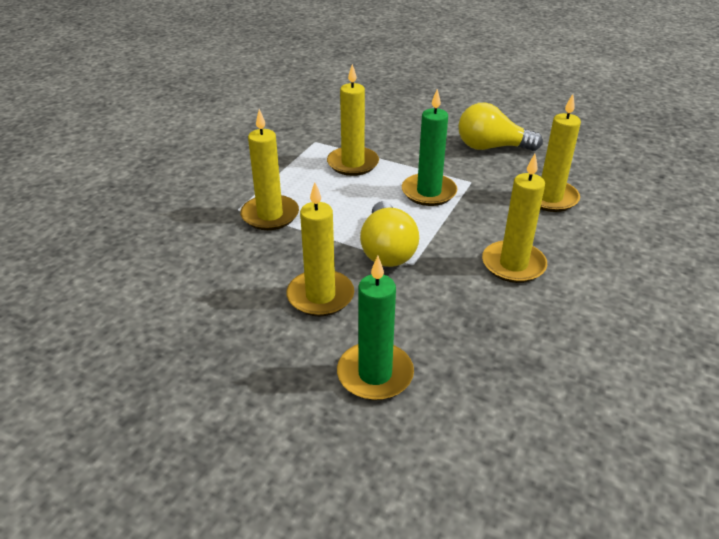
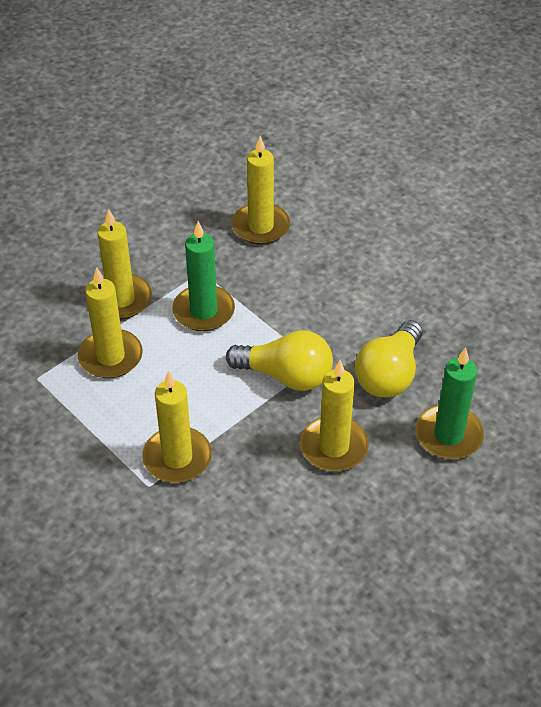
camera: 70 degrees left, 10 degrees up
yellow light bulb [458,103,543,151] -> yellow light bulb moved to [355,320,422,398]
yellow candle [482,154,547,283] -> yellow candle moved to [97,209,152,319]

